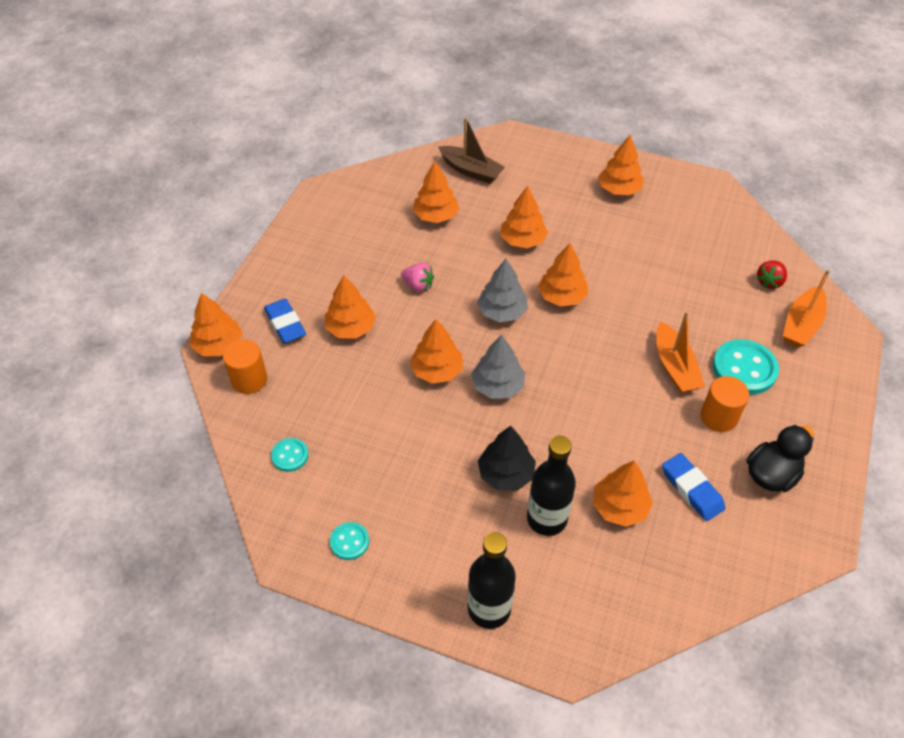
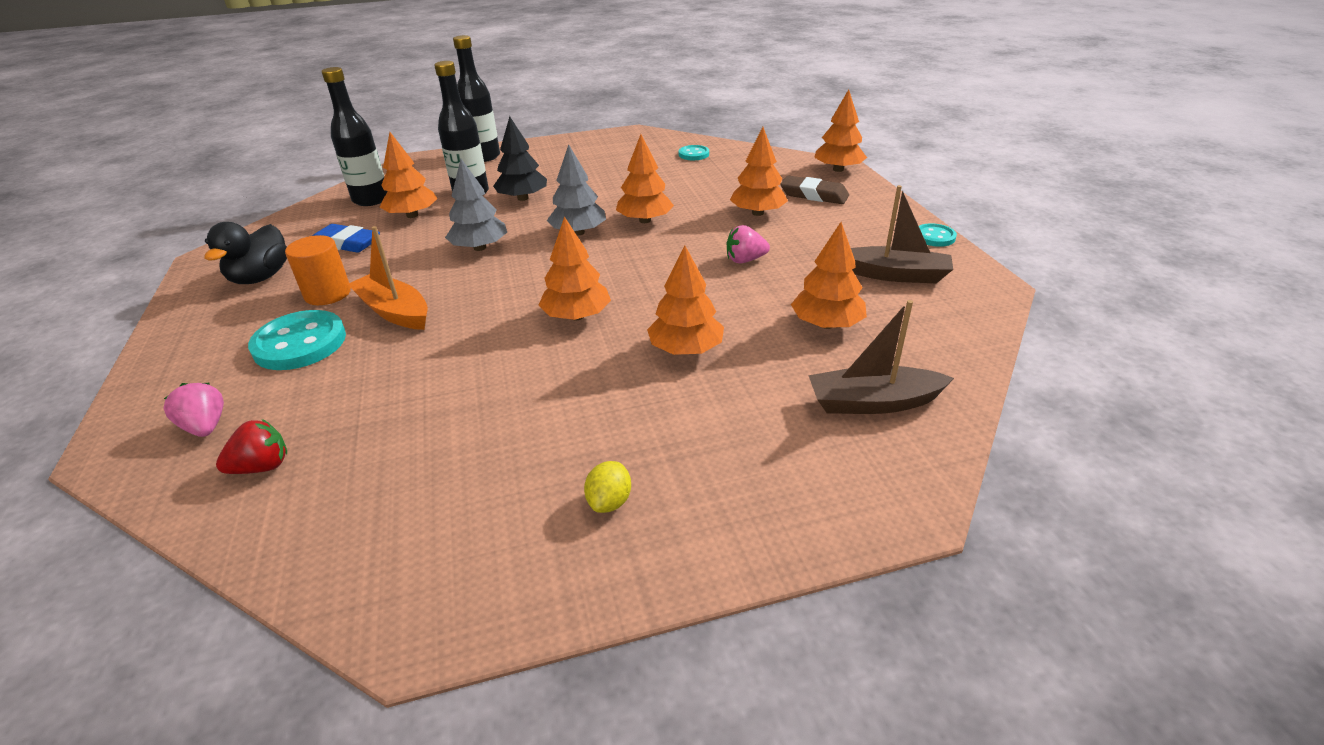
camera: 145 degrees right, 15 degrees down
orange cylinder [223,339,267,394] -> none
blue eraser [264,299,306,343] -> brown eraser [780,175,849,204]
turquoise button [330,522,369,560] -> turquoise button moved to [919,223,957,247]
grey tree [477,259,528,322] -> grey tree moved to [445,159,507,251]
orange tree [598,135,644,195] -> yellow lemon [584,461,631,513]
red strawberry [757,260,787,289] -> red strawberry turned 60 degrees clockwise [216,419,287,474]
orange boat [783,269,830,347] -> pink strawberry [163,382,224,437]
none -> black bottle [322,67,388,206]
none -> brown boat [851,185,953,283]

